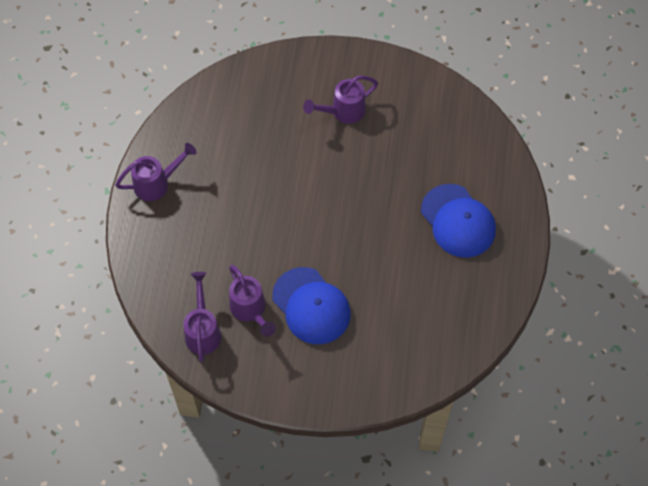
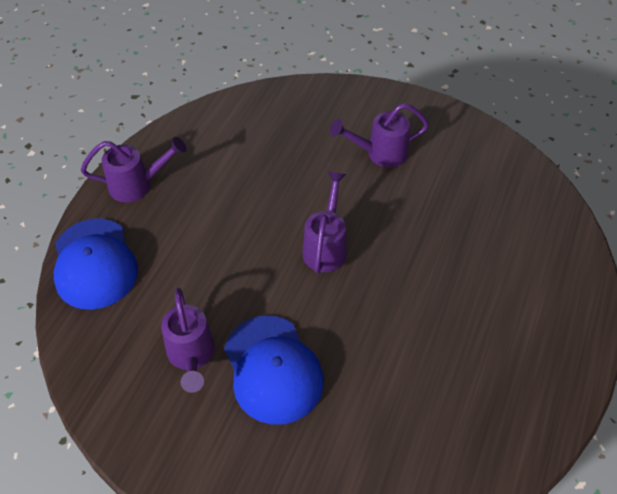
camera: 15 degrees right, 10 degrees down
purple watering can [183,272,221,362] -> purple watering can moved to [302,172,347,273]
blue cap [421,184,496,258] -> blue cap moved to [54,218,138,310]

